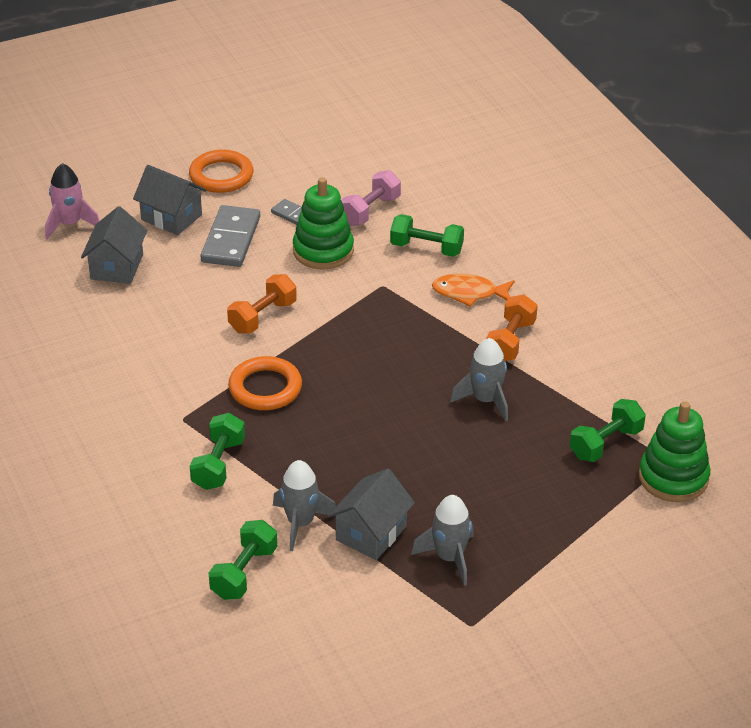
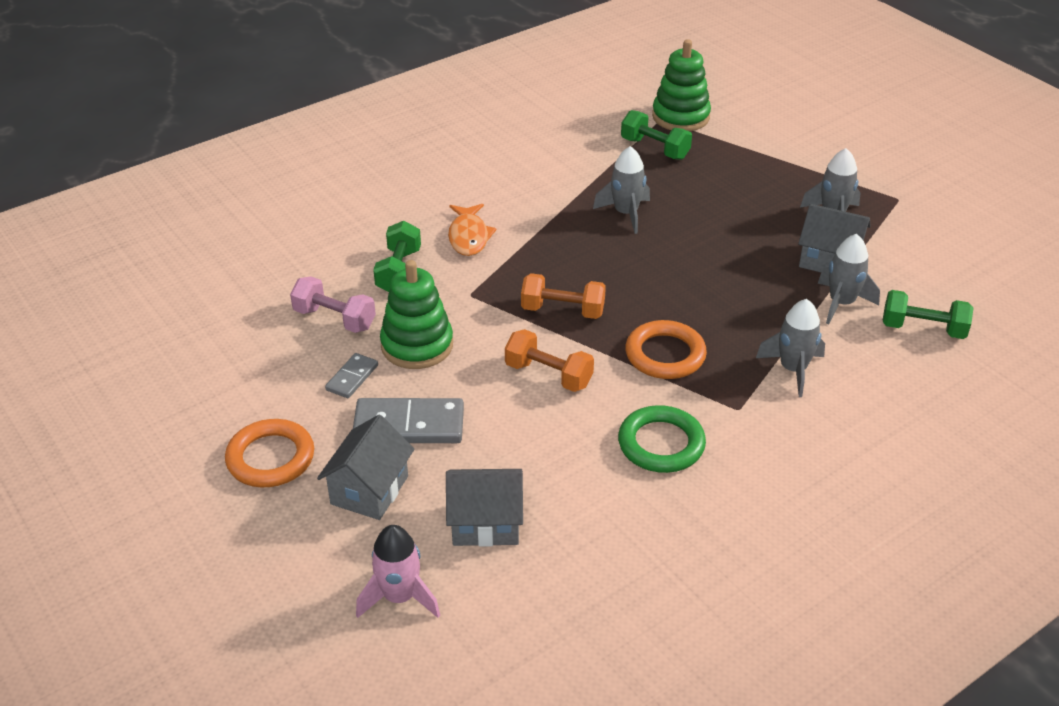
camera: 100 degrees left, 0 degrees up
green dumbbell [190,413,245,490] -> grey rocket [756,299,825,397]
orange dumbbell [486,294,538,361] -> orange dumbbell moved to [521,273,606,319]
none -> green ring [618,405,706,473]

